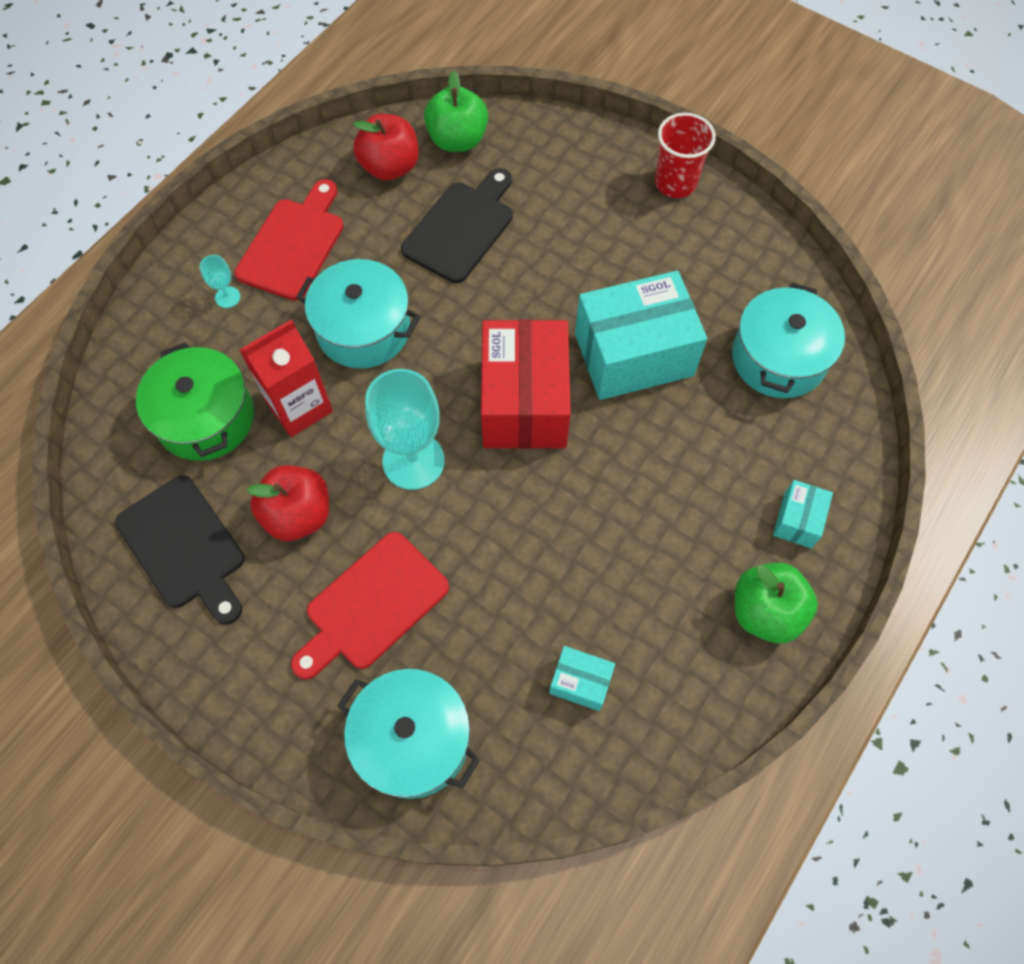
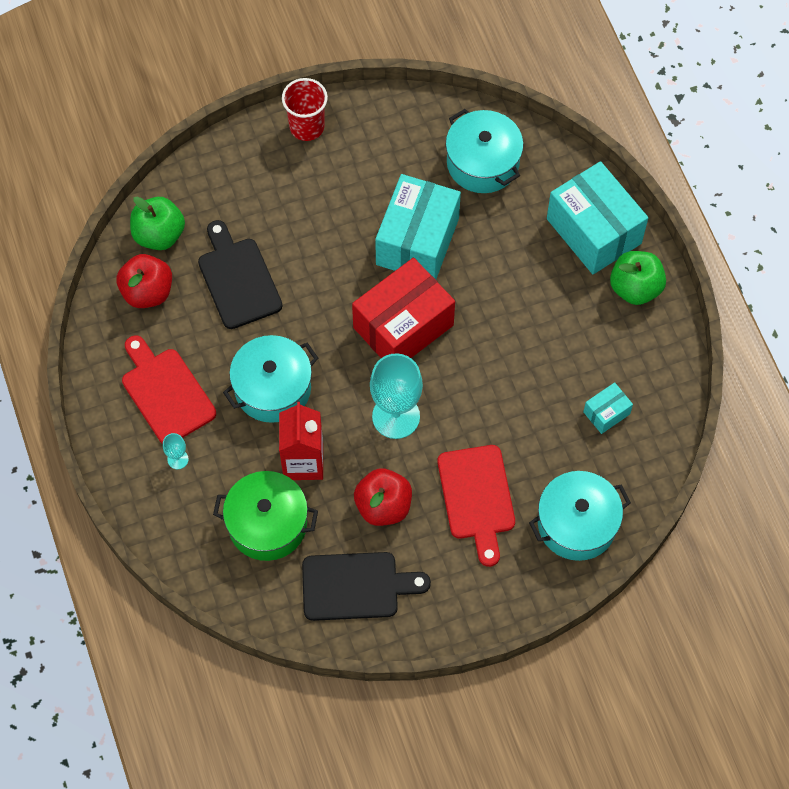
camera: 55 degrees left, 0 degrees up
red box [481,319,571,449] -> red box turned 75 degrees counterclockwise [352,257,455,358]
turquoise box [773,480,833,548] -> turquoise box [547,161,648,274], size x2.19

